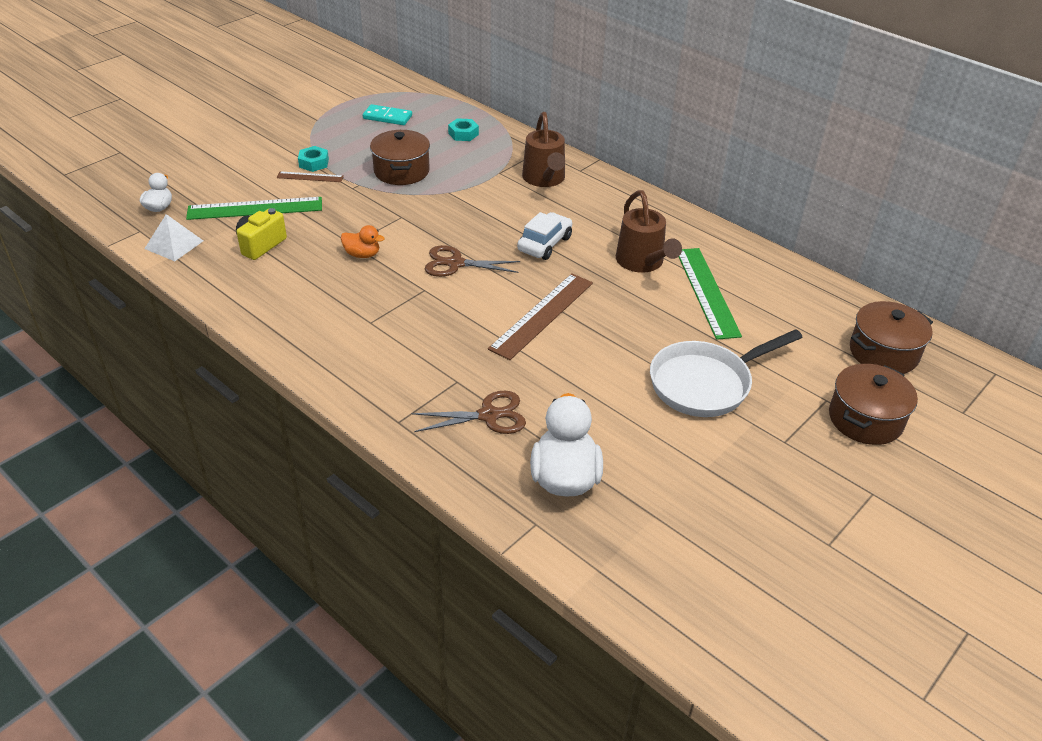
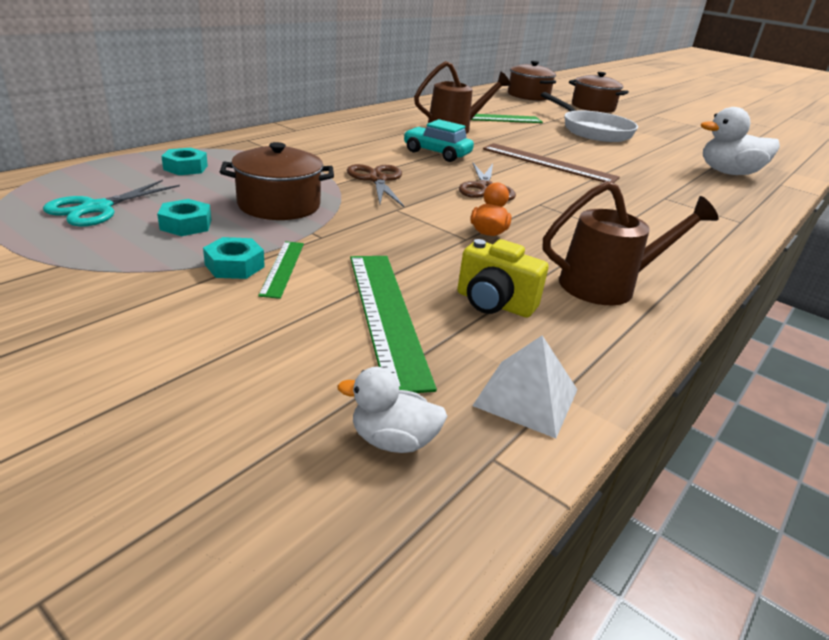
camera: 95 degrees left, 10 degrees down
brown ruler [277,171,344,182] -> green ruler [258,241,304,299]
turquoise domino [363,104,412,125] -> turquoise scissors [43,180,180,227]
brown scissors [412,391,526,434] -> brown scissors moved to [347,164,404,207]
white car [517,212,572,260] -> turquoise car [403,119,474,162]
brown watering can [522,112,565,187] -> brown watering can moved to [543,181,719,305]
none -> turquoise nut [157,199,211,236]

